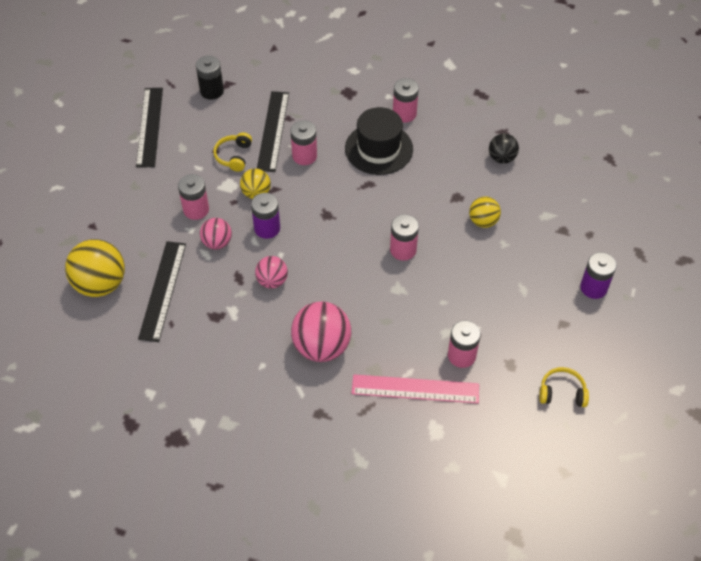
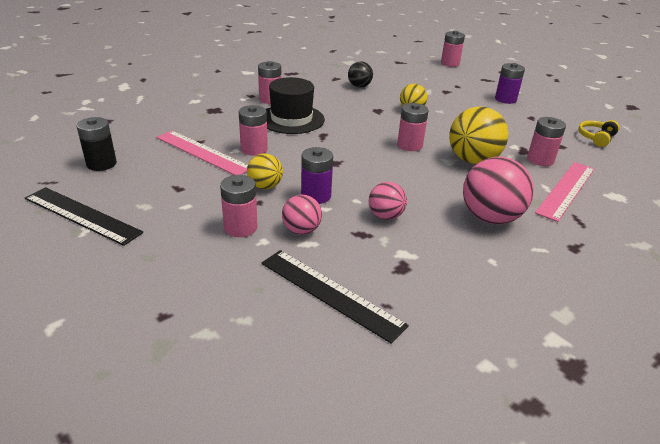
camera: 60 degrees left, 20 degrees down
yellow ball [65,239,125,297] -> yellow ball moved to [449,106,509,164]
yellow headphones [213,132,252,172] -> none
black ruler [257,91,289,172] -> pink ruler [156,131,248,175]
none -> pink battery [441,31,465,67]

